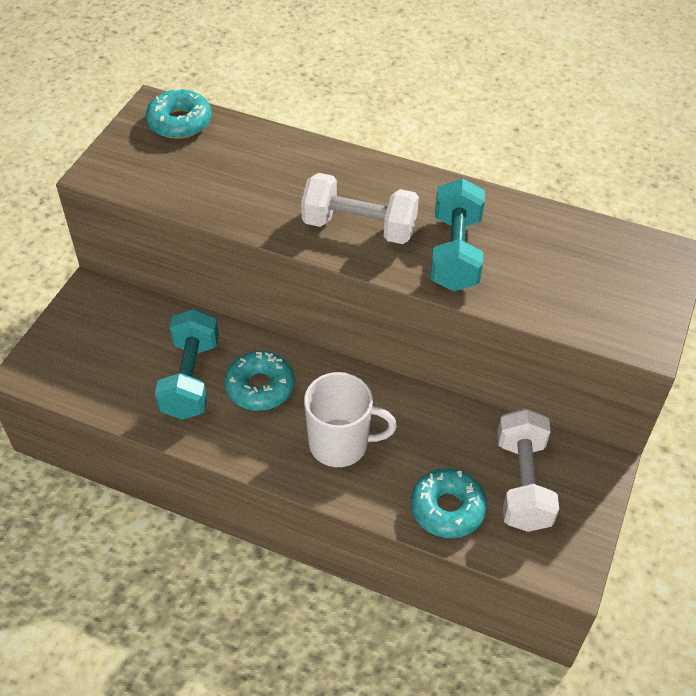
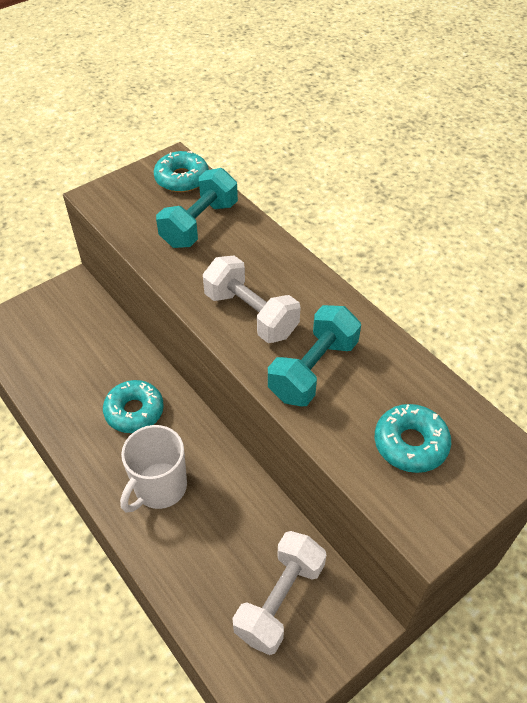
camera: 30 degrees right, 0 degrees up
turquoise dumbbell [155,309,219,420] -> turquoise dumbbell moved to [156,168,238,248]
white mug [304,372,397,467] -> white mug turned 90 degrees clockwise [120,425,187,513]
turquoise donut [411,468,487,538] -> turquoise donut moved to [375,404,451,473]

